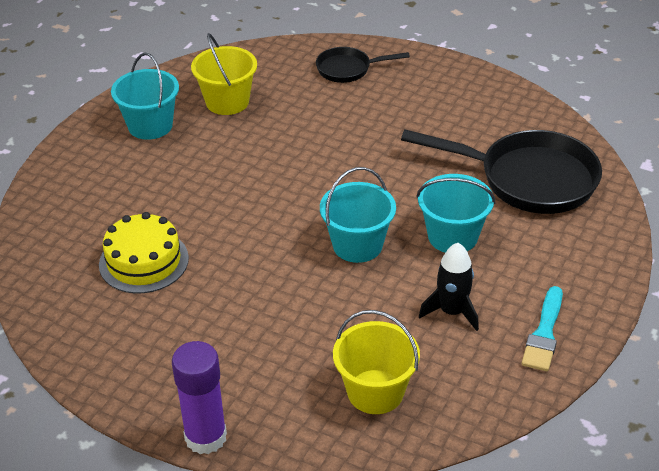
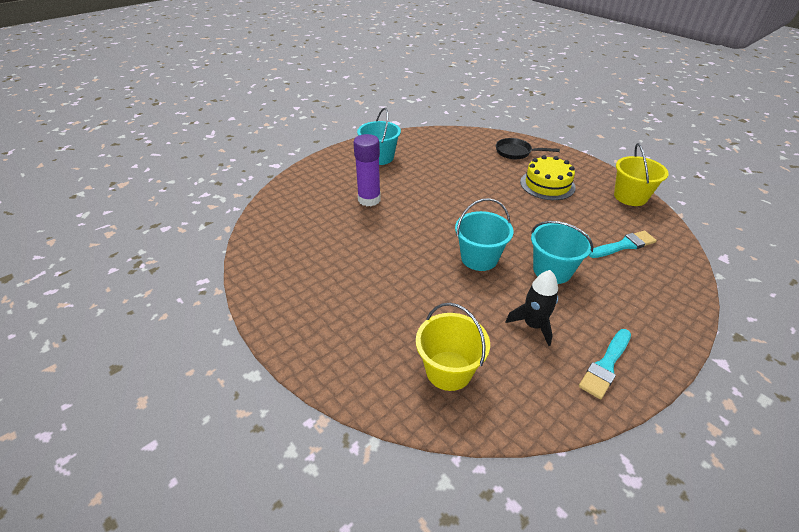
camera: 20 degrees right, 0 degrees up
yellow cake [99,212,189,294] -> yellow cake moved to [520,155,576,200]
purple glue stick [172,341,227,454] -> purple glue stick moved to [353,134,381,206]
yellow bucket [191,33,257,115] -> yellow bucket moved to [614,143,669,206]
black pan [401,129,602,214] -> turquoise brush [589,231,657,258]

